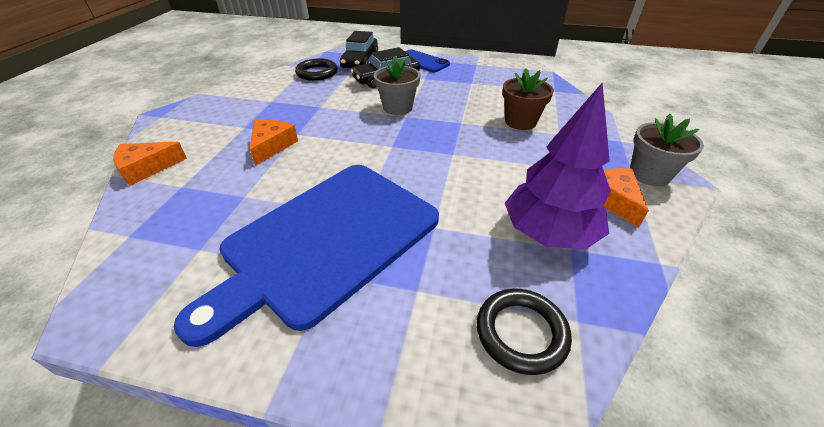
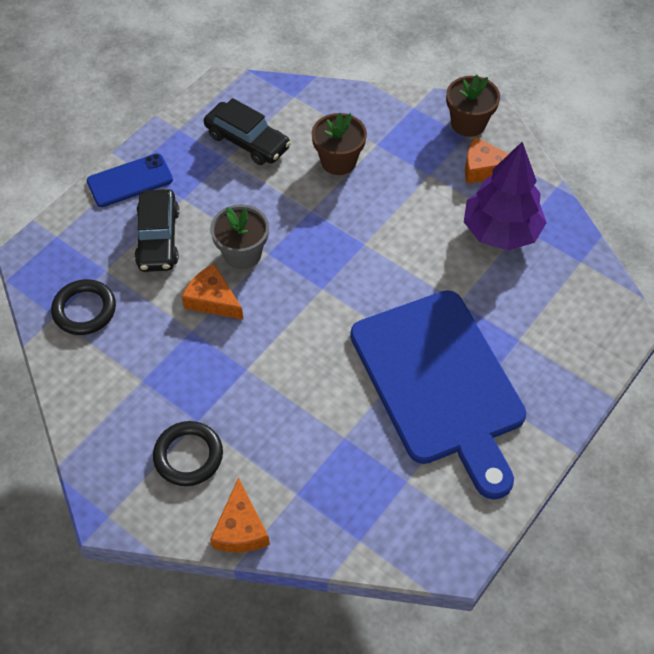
camera: 65 degrees left, 15 degrees up
orange cheese [250,120,298,166] -> orange cheese moved to [182,264,244,320]
black car [340,31,378,68] -> black car moved to [204,98,291,165]
black ring [477,288,572,375] -> black ring moved to [153,421,223,486]
grey flower pot [630,114,704,186] -> brown flower pot [446,75,500,137]

